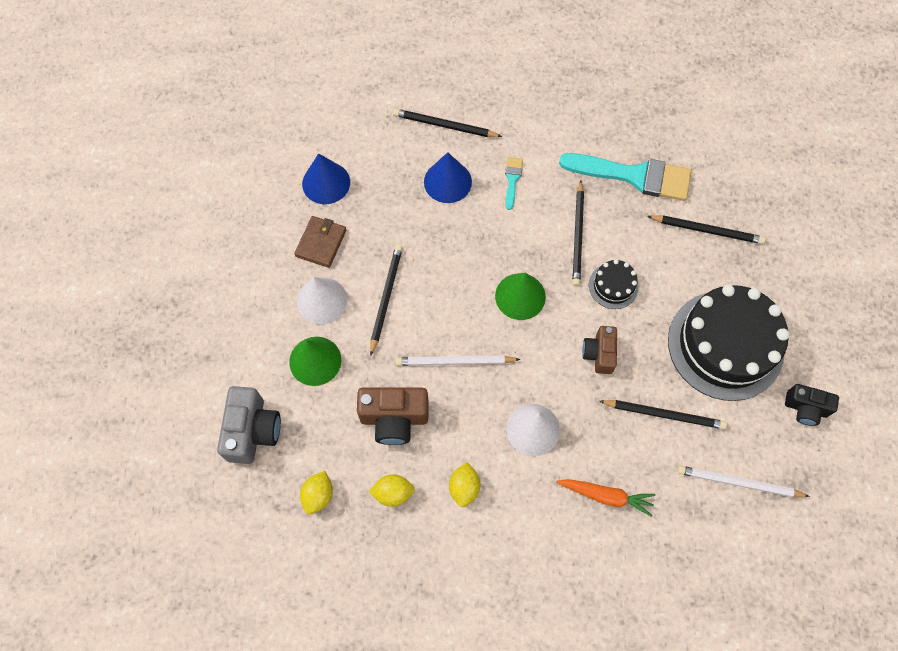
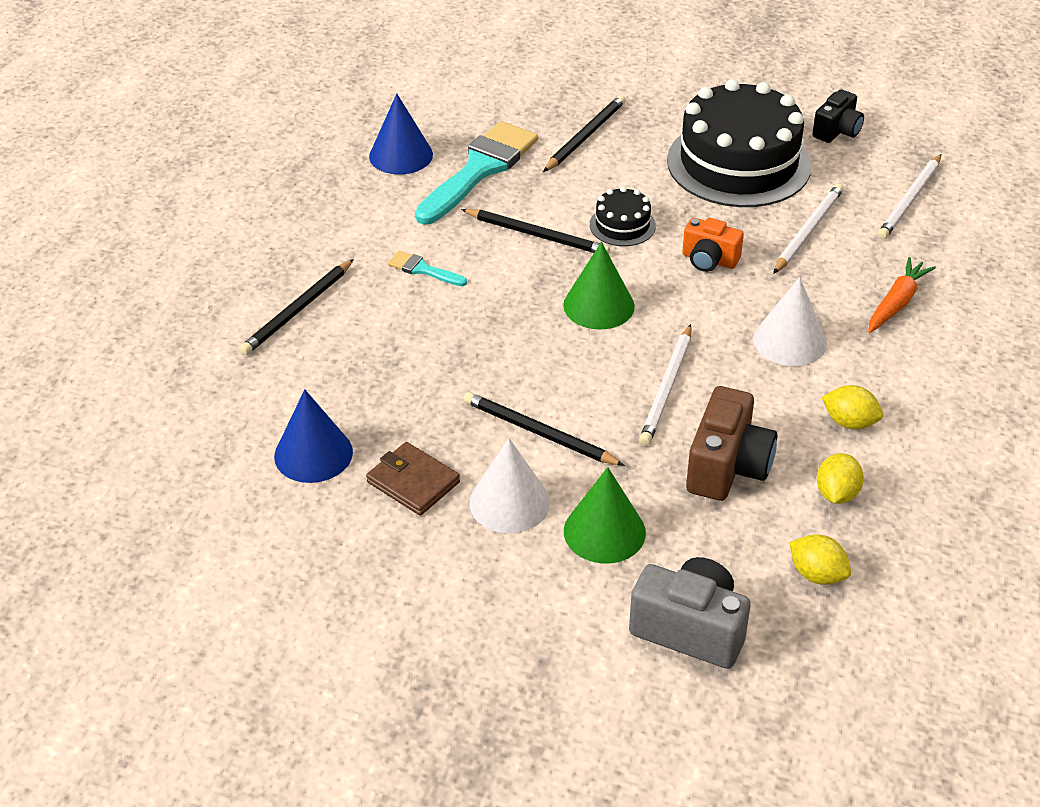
camera: 70 degrees left, 25 degrees down
blue cone [424,152,472,203] -> blue cone moved to [369,94,433,175]
brown camera [582,326,617,374] -> orange camera [682,218,744,272]
black pencil [599,400,727,429] -> white pencil [773,184,844,274]

